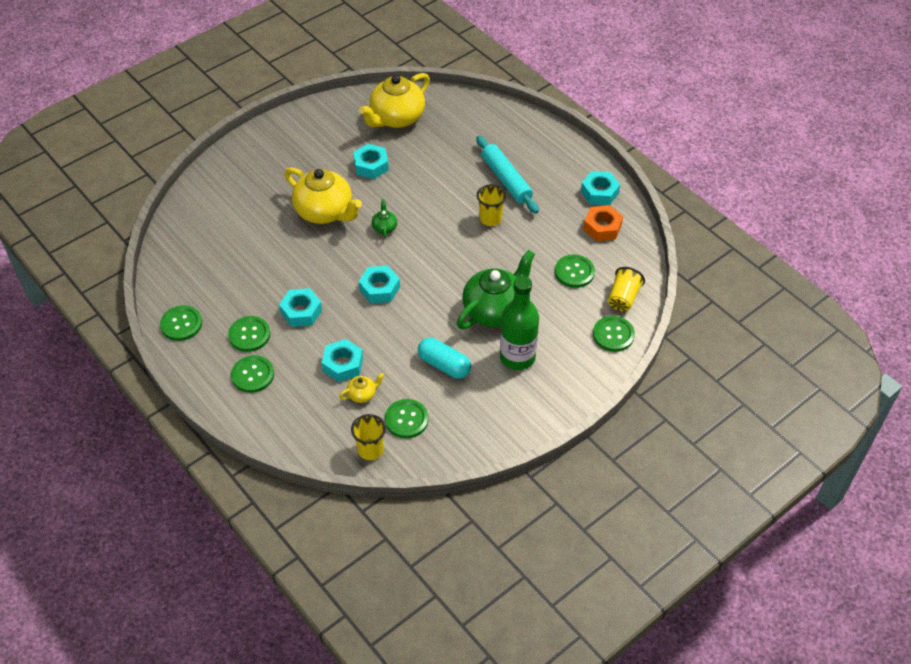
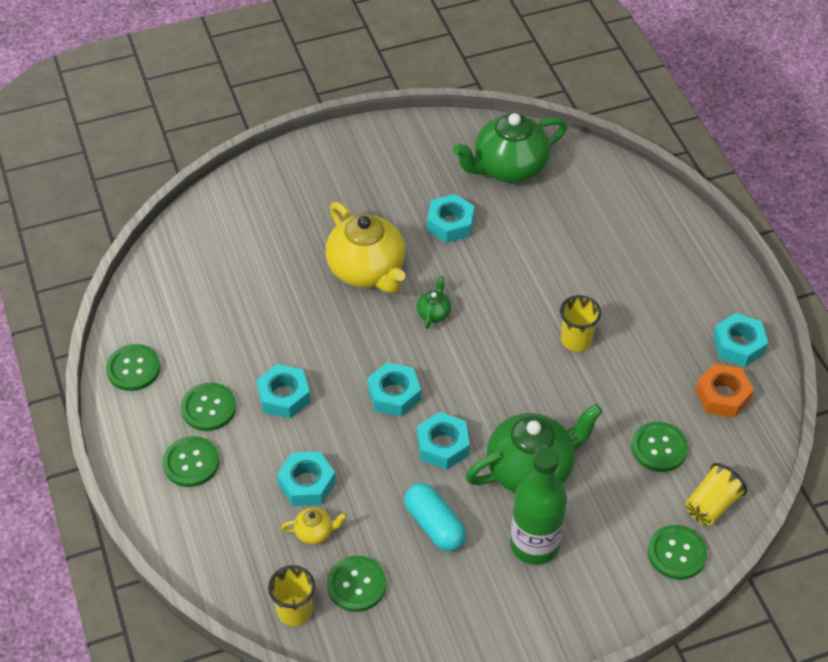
camera: 20 degrees right, 0 degrees up
yellow teapot [359,73,430,128] -> green teapot [453,113,567,183]
turquoise rolling pin [476,136,539,213] -> none
none -> turquoise nut [417,412,470,470]

